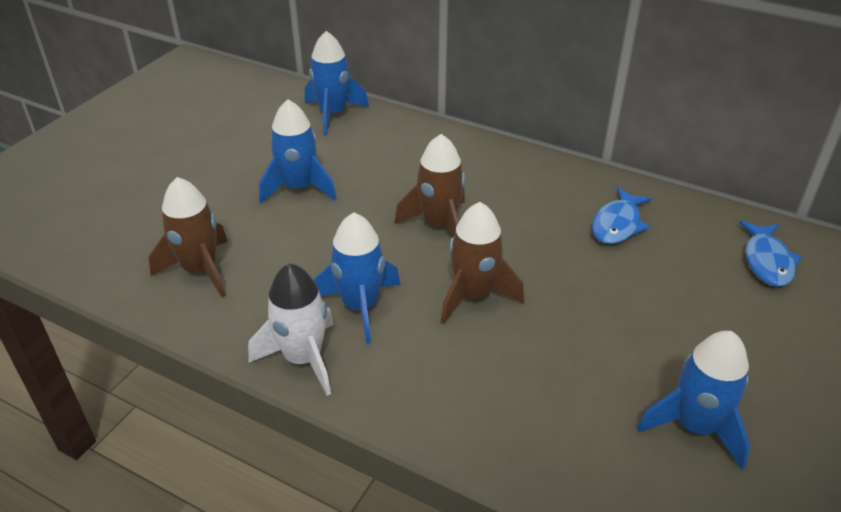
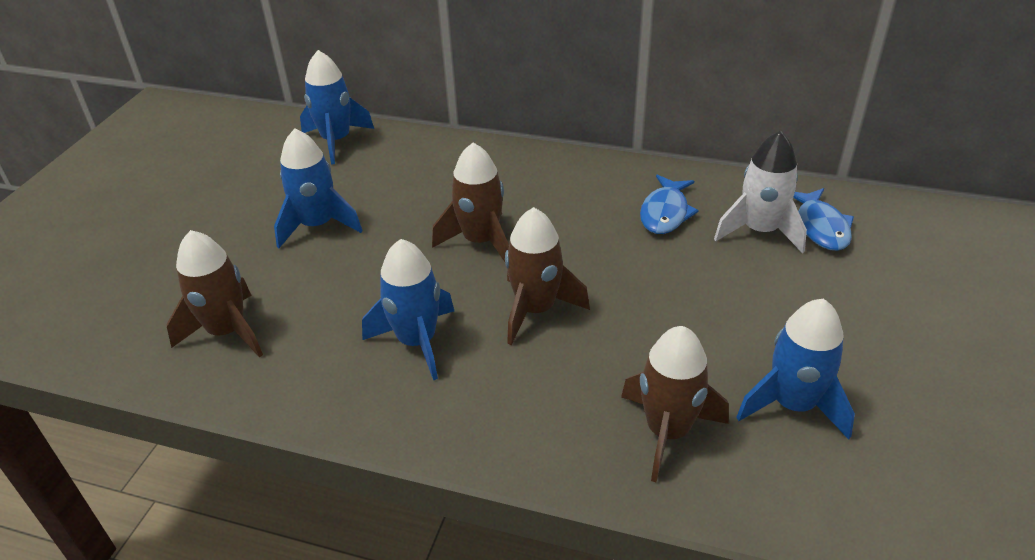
camera: 10 degrees left, 0 degrees up
white rocket [248,263,334,396] -> white rocket moved to [714,131,807,254]
none -> brown rocket [621,326,729,482]

